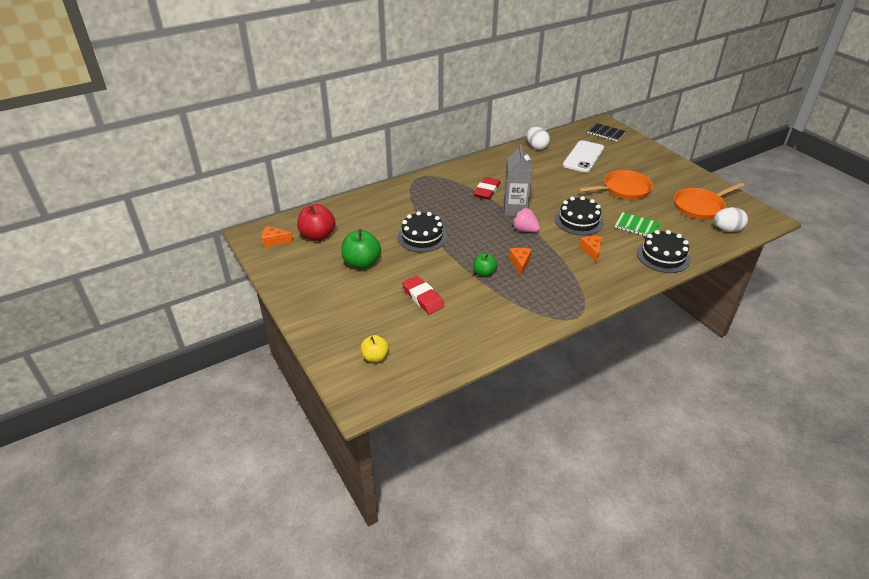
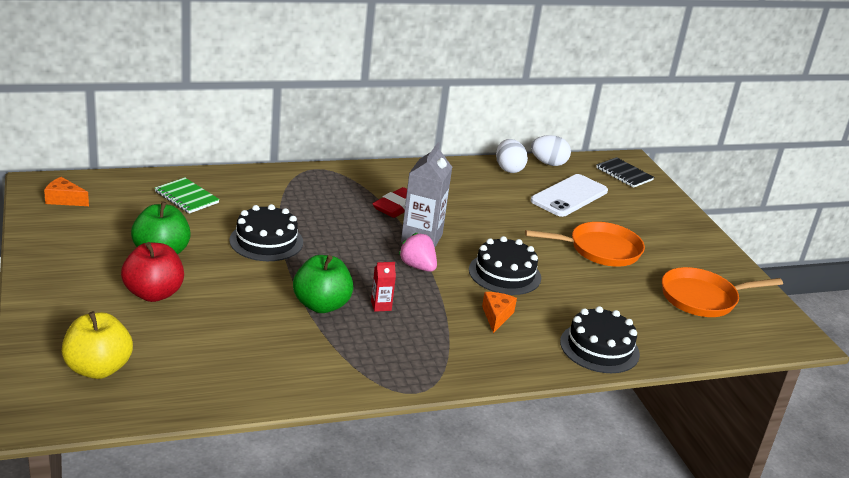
camera: 10 degrees right, 10 degrees down
red apple [297,204,335,241] -> red apple moved to [121,242,184,302]
yellow apple [361,335,389,362] -> yellow apple [62,311,133,379], size x1.65
red eraser [402,276,445,314] -> none
green apple [473,253,498,277] -> green apple [293,255,353,313], size x1.65
orange cheese [509,248,532,276] -> red carton [371,262,396,312]
green notebook [615,212,661,237] -> green notebook moved to [155,177,220,214]
white egg [714,207,748,232] -> white egg moved to [531,135,571,166]

